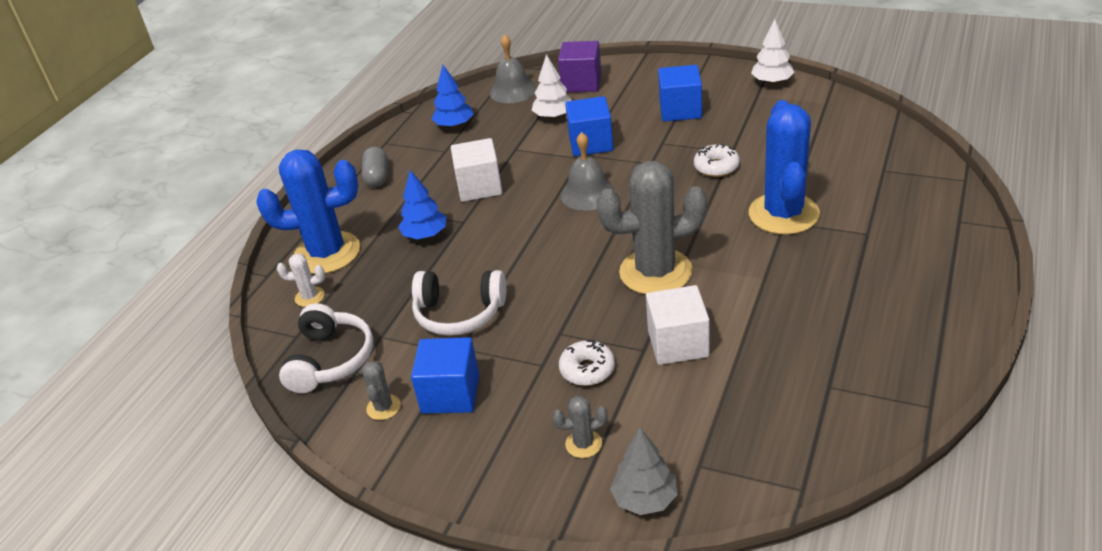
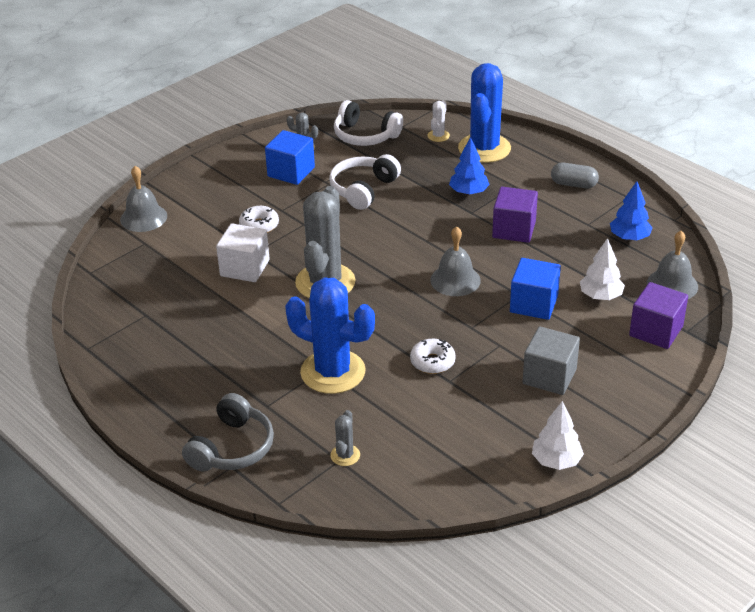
camera: 110 degrees right, 0 degrees up
white cube [451,138,503,202] -> purple cube [492,187,538,243]
grey cactus [552,396,608,458] -> grey cactus moved to [330,410,360,466]
grey tree [610,428,678,515] -> grey bell [120,166,167,232]
blue cube [658,65,702,122] -> grey cube [523,326,580,395]
none -> grey headphones [182,393,274,472]

